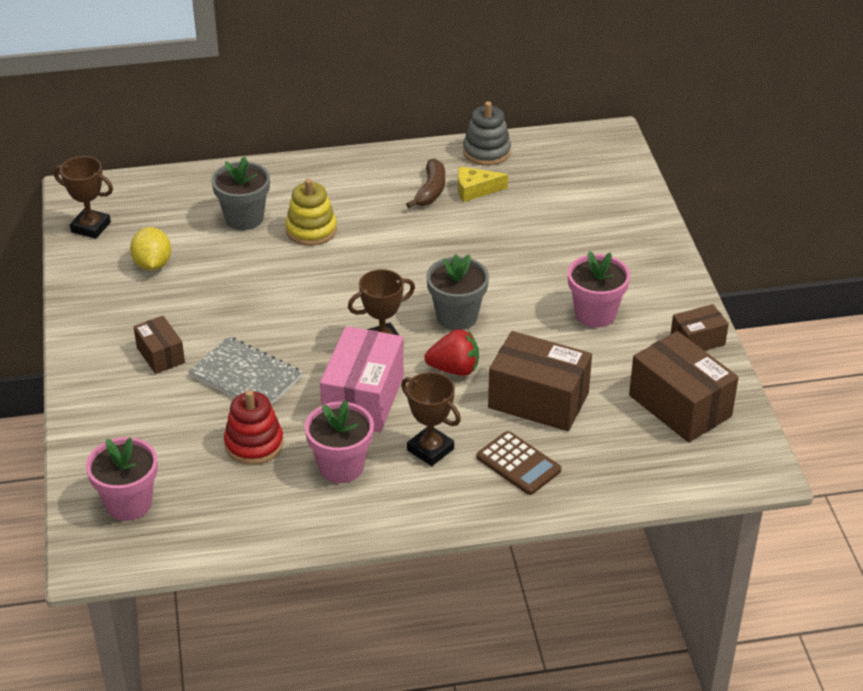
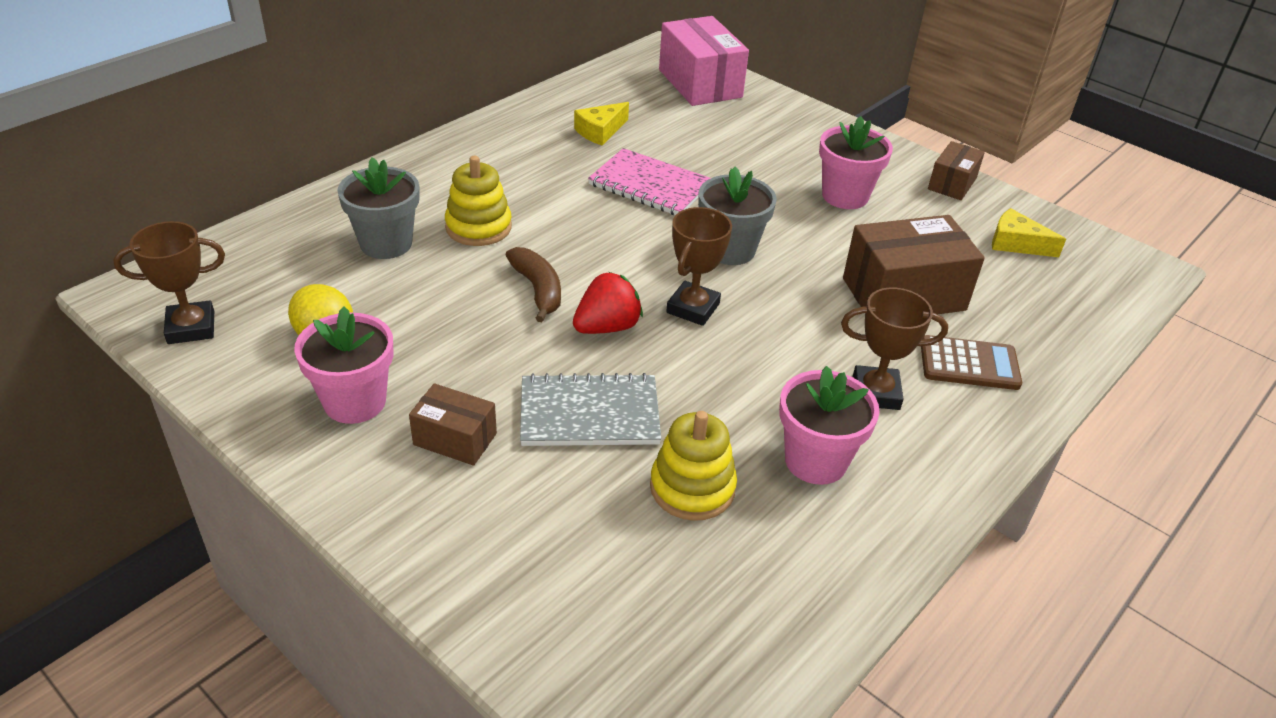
camera: 40 degrees left, 0 degrees up
pink flower pot [86,437,158,521] -> pink flower pot moved to [294,307,394,424]
red stacking toy [224,390,284,465] -> yellow stacking toy [650,411,737,521]
pink box [320,326,404,433] -> pink box moved to [659,16,749,106]
brown banana [406,159,445,208] -> brown banana moved to [506,247,561,322]
red strawberry [425,329,479,376] -> red strawberry moved to [573,272,643,334]
grey stacking toy [463,101,511,166] -> none
brown box [629,331,739,442] -> yellow cheese [992,208,1066,257]
none -> pink notebook [588,148,711,215]

